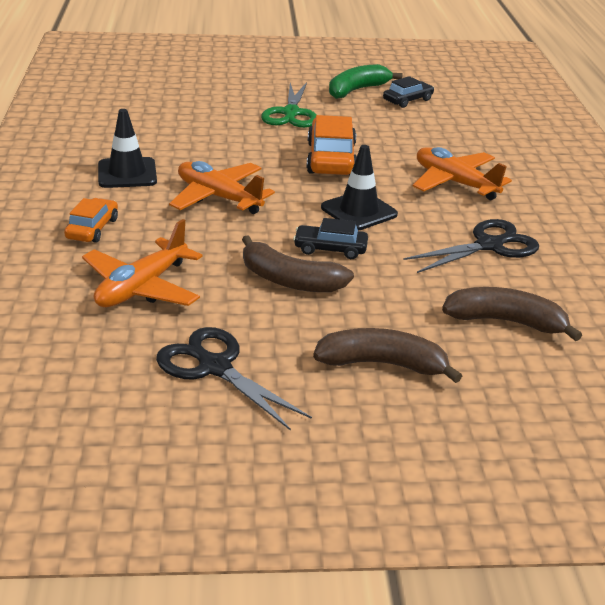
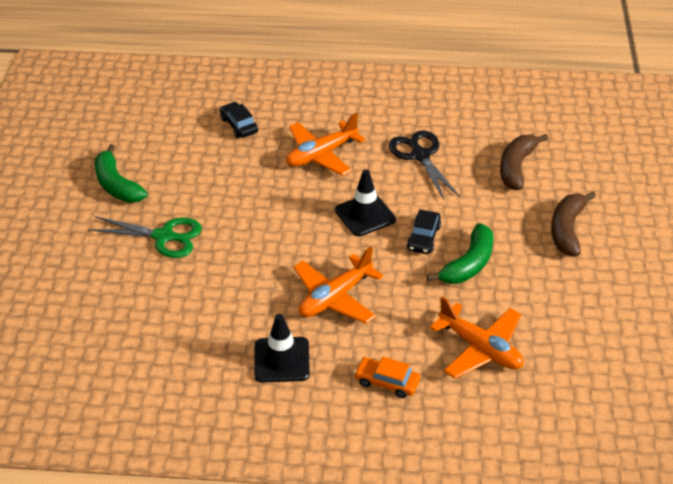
camera: 80 degrees left, 10 degrees up
black scissors [156,327,312,431] -> none
brown banana [242,235,354,292] -> green banana [427,223,493,284]
orange car [306,115,357,175] -> none
black car [383,76,434,108] -> black car moved to [220,102,258,138]

